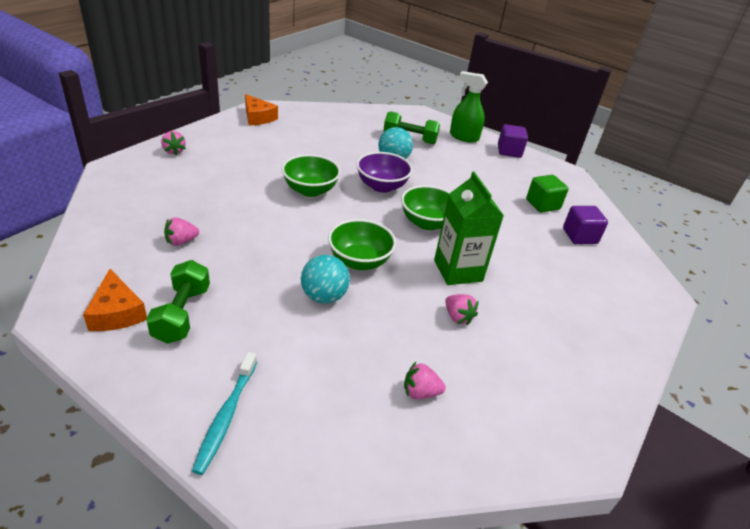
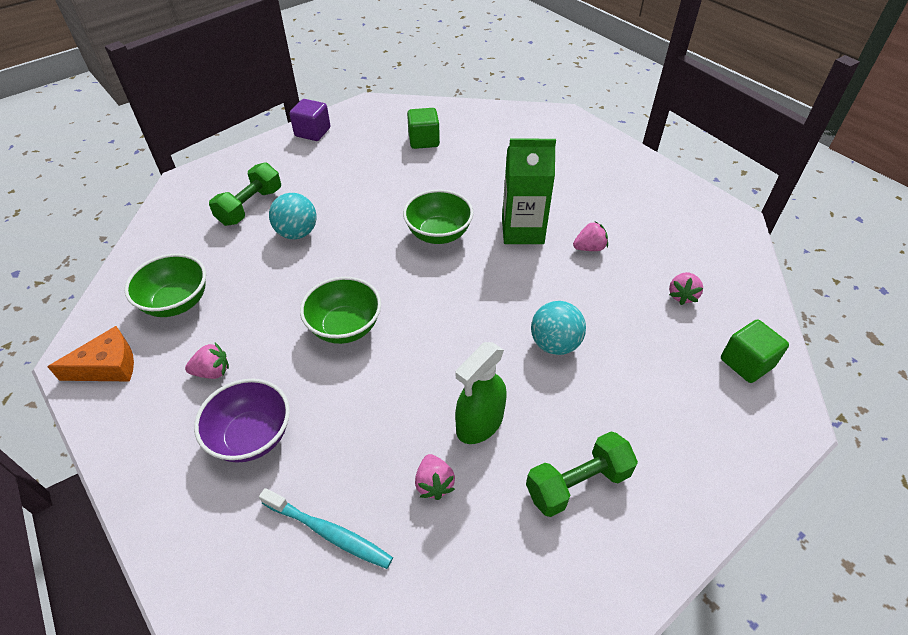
camera: 70 degrees left, 10 degrees up
orange cheese [83,269,147,331] -> none
green dumbbell [146,260,210,344] -> green dumbbell turned 45 degrees counterclockwise [526,432,638,517]
pink strawberry [161,131,186,155] -> pink strawberry moved to [185,343,229,379]
turquoise toothbrush [192,352,257,475] -> turquoise toothbrush moved to [259,488,393,569]
green bowl [328,219,396,270] -> green bowl moved to [124,254,206,317]
purple bowl [356,152,413,193] -> purple bowl moved to [194,379,290,463]
green spray bottle [450,71,488,143] -> green spray bottle moved to [455,342,507,444]
purple cube [563,206,608,244] -> none
none -> green cube [721,320,789,383]

